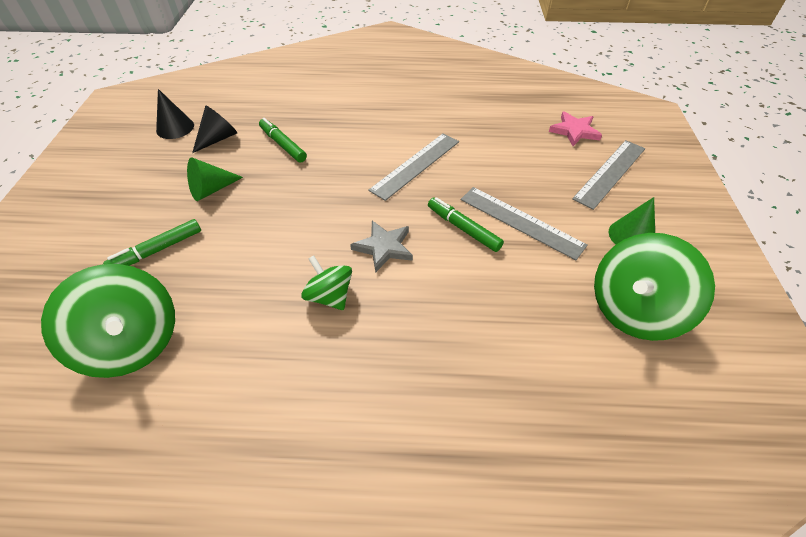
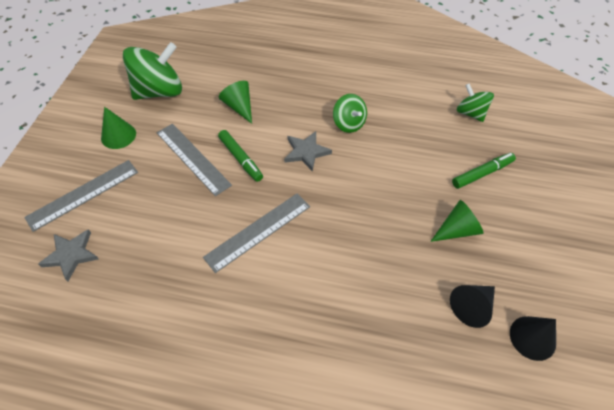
camera: 170 degrees left, 5 degrees up
green spinning top [41,264,175,378] -> green spinning top [457,83,494,122], size x0.56
green marker [259,118,307,162] -> none
pink star [549,111,602,146] -> grey star [38,229,99,281]
none -> green cone [219,81,252,124]

